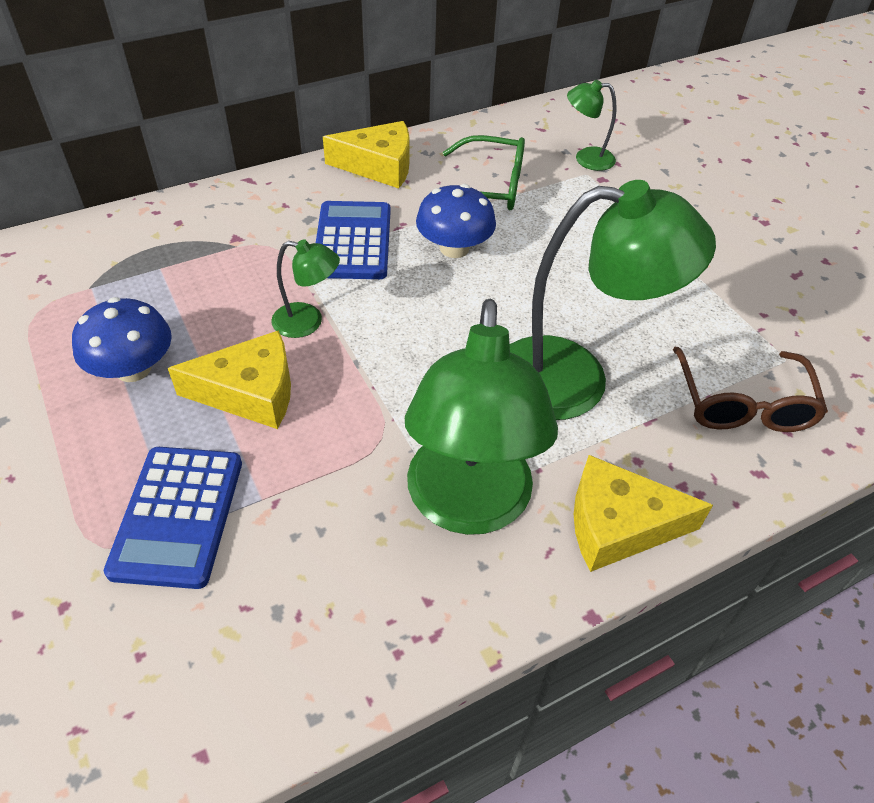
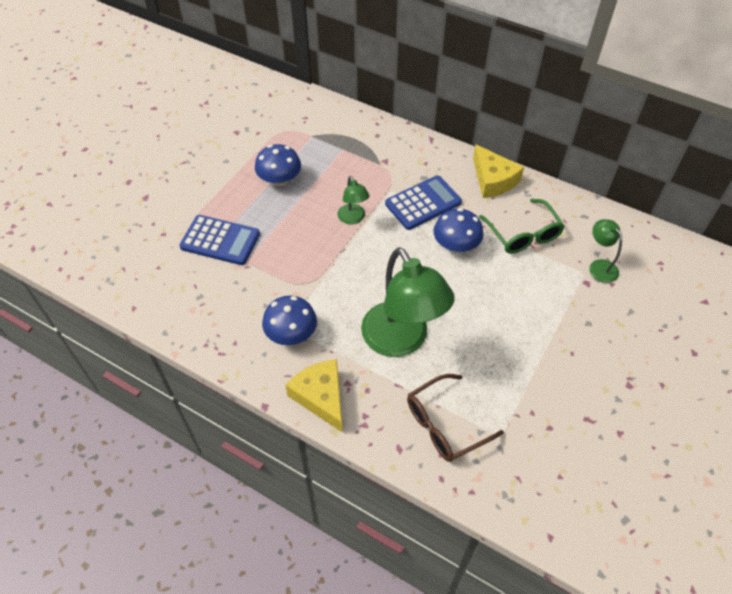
camera: 60 degrees right, 5 degrees up
blue calculator [104,447,242,589] -> blue calculator turned 135 degrees counterclockwise [179,215,260,265]
yellow cheese [168,330,291,429] -> none
green lamp [405,299,558,535] -> blue mushroom [262,295,317,345]

